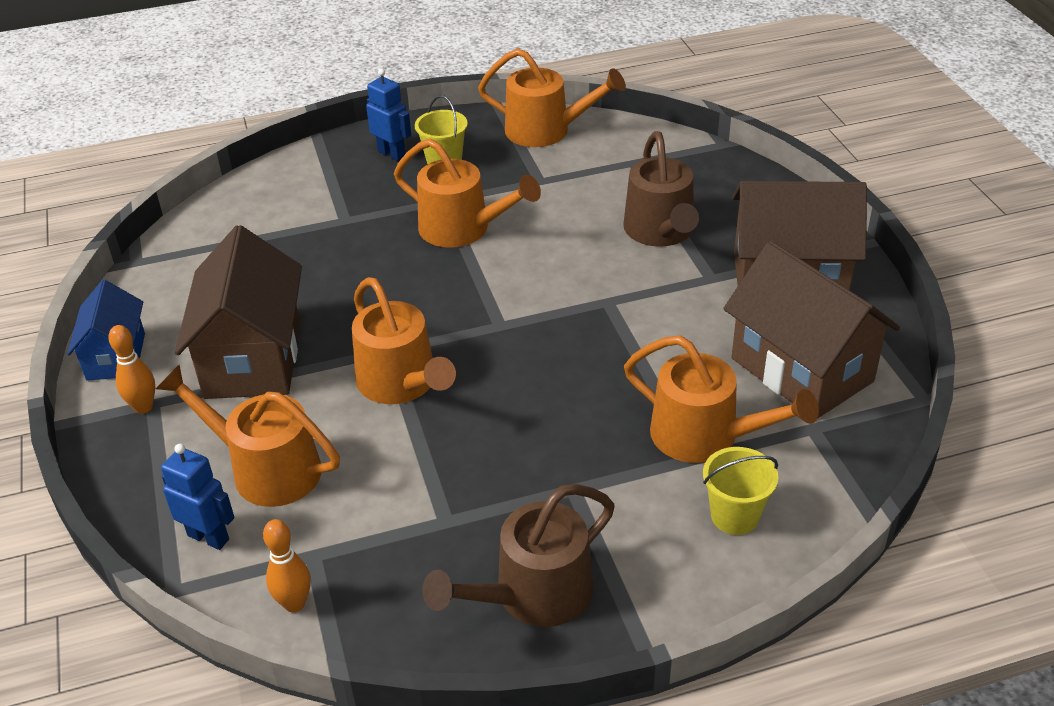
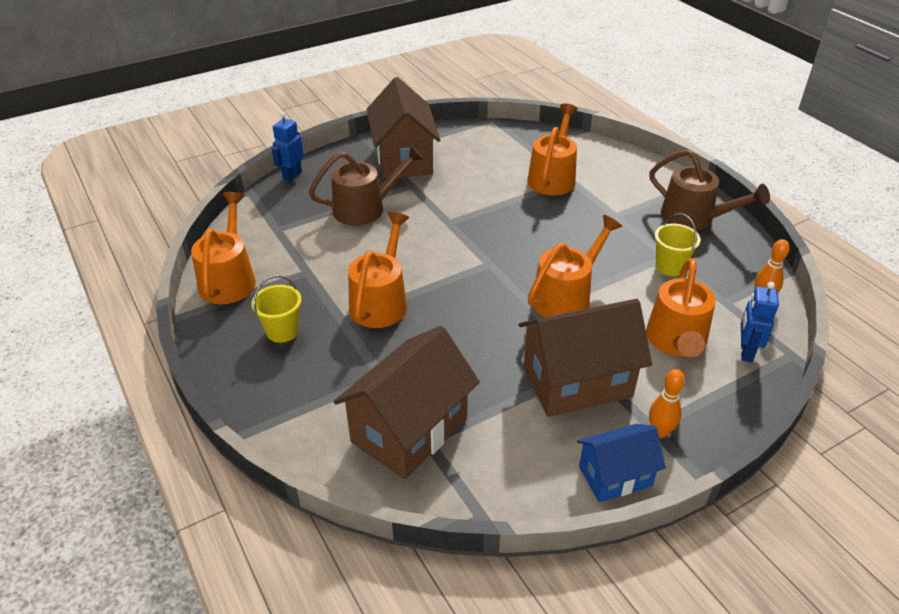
camera: 105 degrees left, 0 degrees up
blue robot [366,68,411,161] -> blue robot moved to [272,112,304,182]
yellow bucket [703,447,778,535] -> yellow bucket moved to [655,213,701,276]
brown house [723,241,900,419] -> brown house moved to [334,326,480,479]

